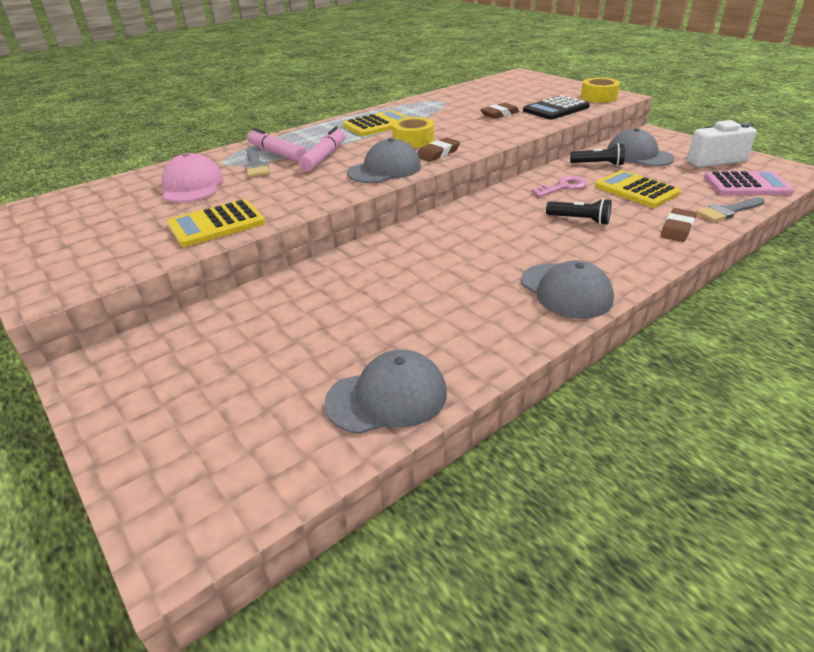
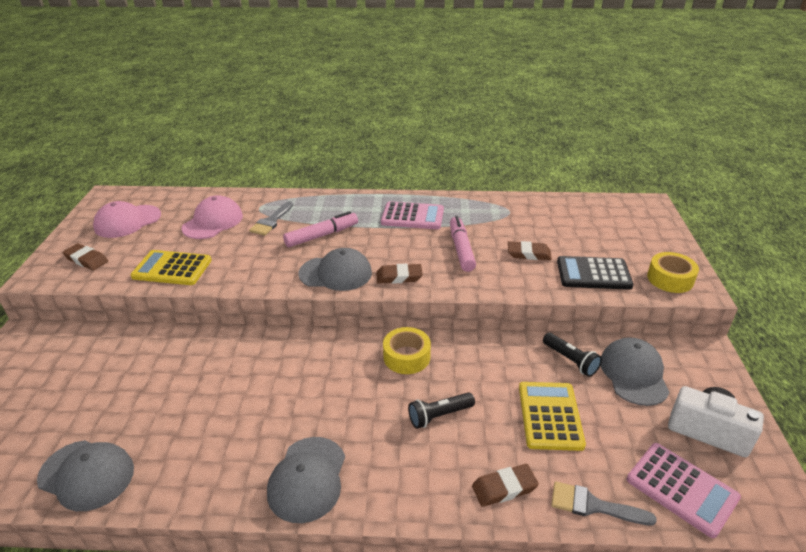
camera: 40 degrees right, 0 degrees up
pink marker [247,128,307,162] -> pink marker moved to [450,216,476,272]
yellow calculator [343,110,409,136] -> pink calculator [381,201,444,229]
yellow tape [392,117,434,148] -> yellow tape moved to [383,327,431,374]
pink key [531,176,587,197] -> none
black flashlight [546,198,612,225] -> black flashlight turned 90 degrees clockwise [408,392,475,429]
none -> brown eraser [62,243,108,270]
none -> pink cap [93,201,161,238]

